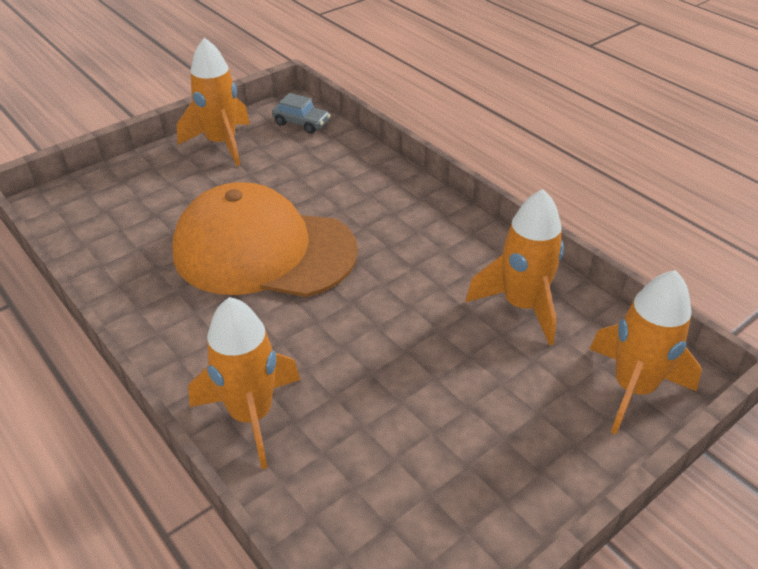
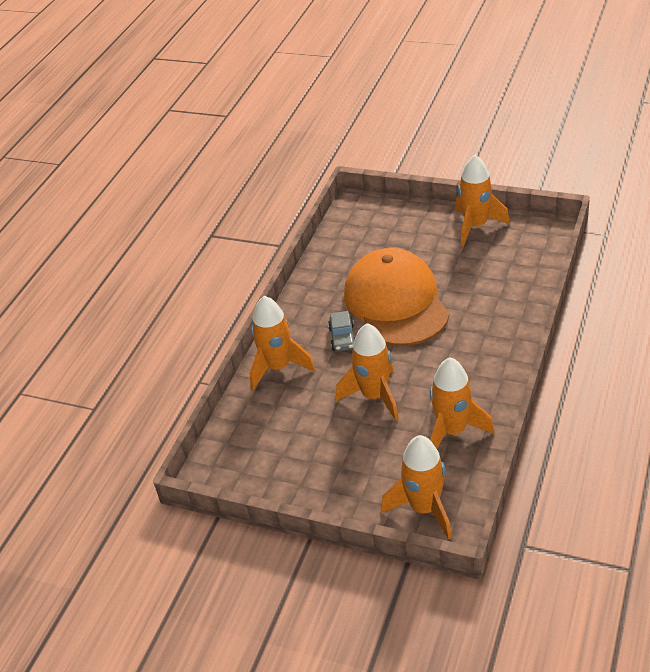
camera: 65 degrees right, 0 degrees up
grey car [272,93,331,134] -> grey car moved to [328,311,355,352]
none -> orange rocket [336,323,399,421]

